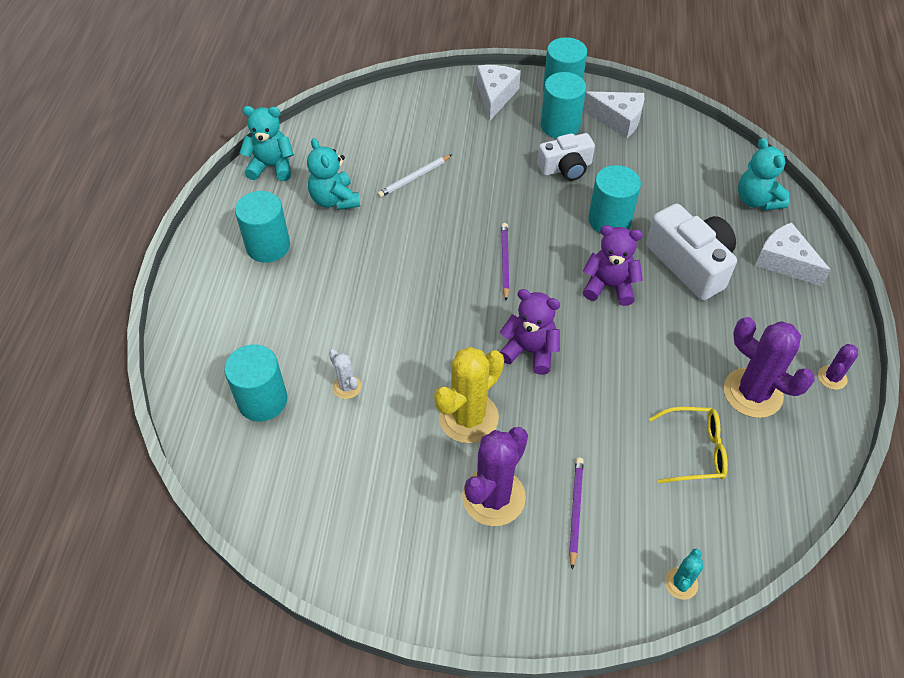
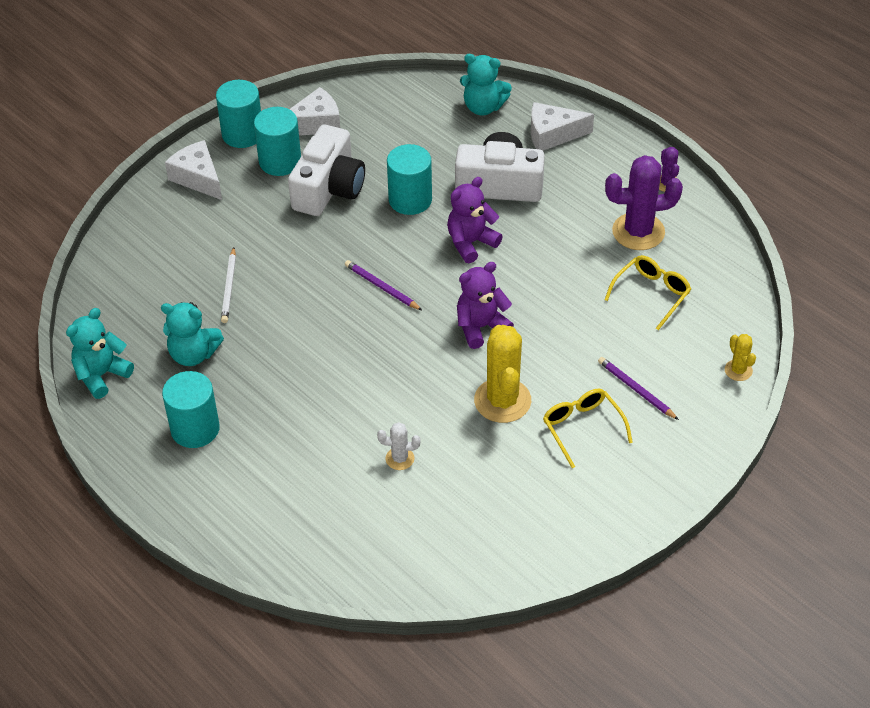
camera: 50 degrees left, 5 degrees down
turquoise cylinder [224,344,287,422] -> none
purple cactus [462,427,528,526] -> yellow glasses [543,389,633,468]
white camera [537,133,595,181] -> white camera [288,125,365,216], size x1.54
turquoise cactus [665,549,703,600] -> yellow cactus [725,334,756,381]

